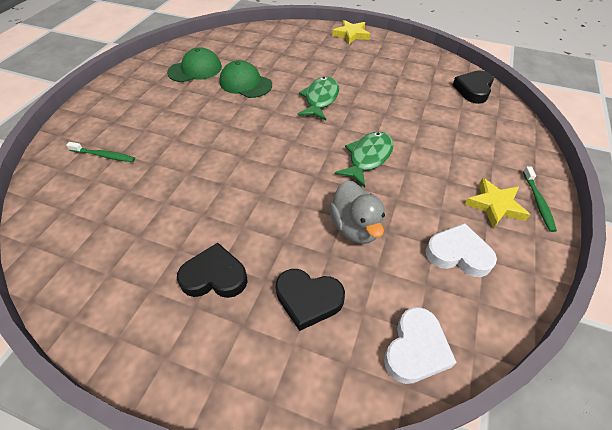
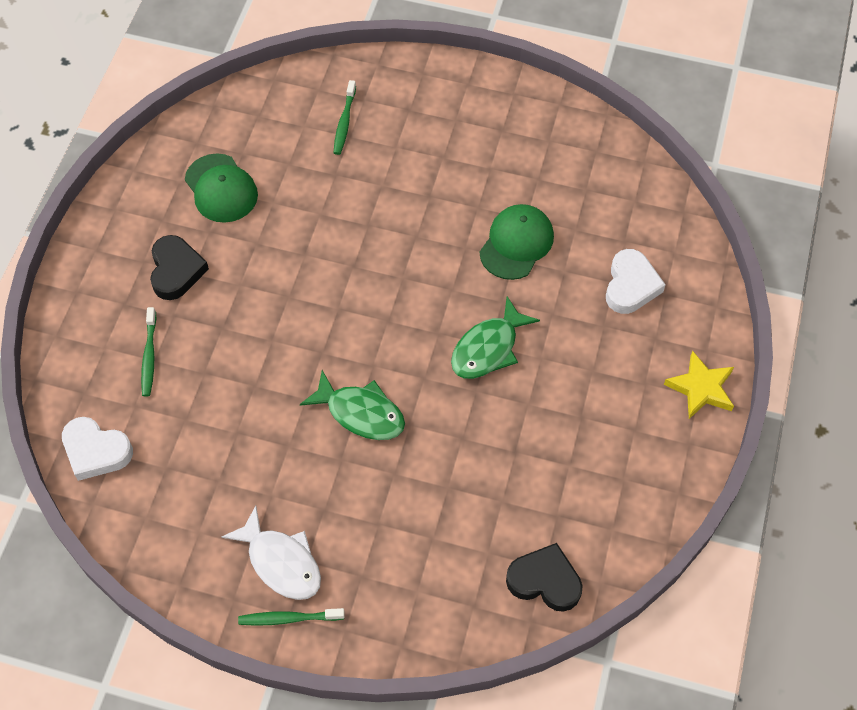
camera: 85 degrees right, 10 degrees up
green cap [167,47,222,82] -> green cap moved to [185,153,258,223]
black heart [276,269,345,331] -> green toothbrush [141,307,156,397]
green fish [298,77,339,120] -> green fish turned 120 degrees clockwise [451,297,540,379]
grey duck [329,180,385,244] -> none
white heart [426,223,497,277] -> white heart moved to [606,249,666,314]
yellow star [465,178,530,228] -> white fish [222,506,321,600]

